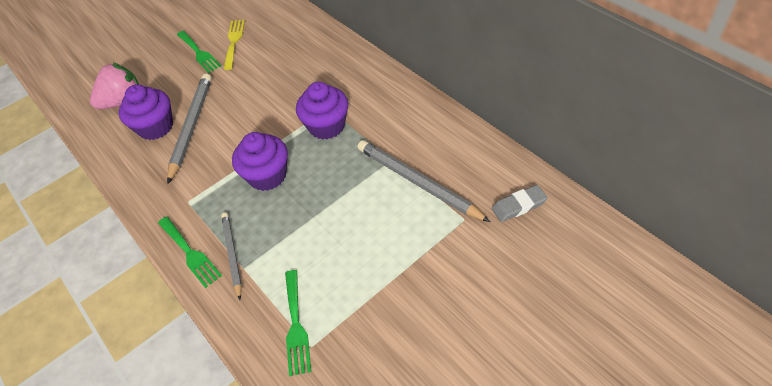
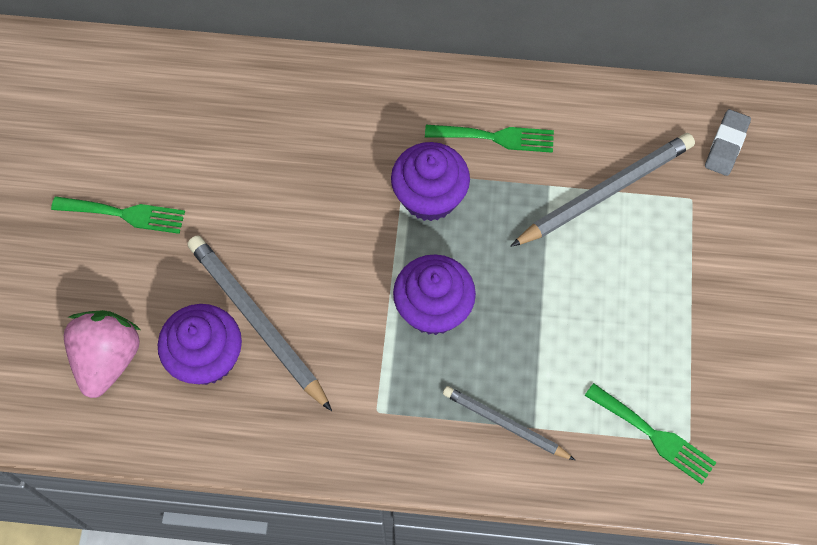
camera: 50 degrees left, 15 degrees up
green fork [158,217,222,288] -> green fork moved to [425,125,554,153]
yellow fork [224,20,245,70] -> none
grey pencil [358,140,490,222] -> grey pencil turned 150 degrees clockwise [510,133,695,247]

